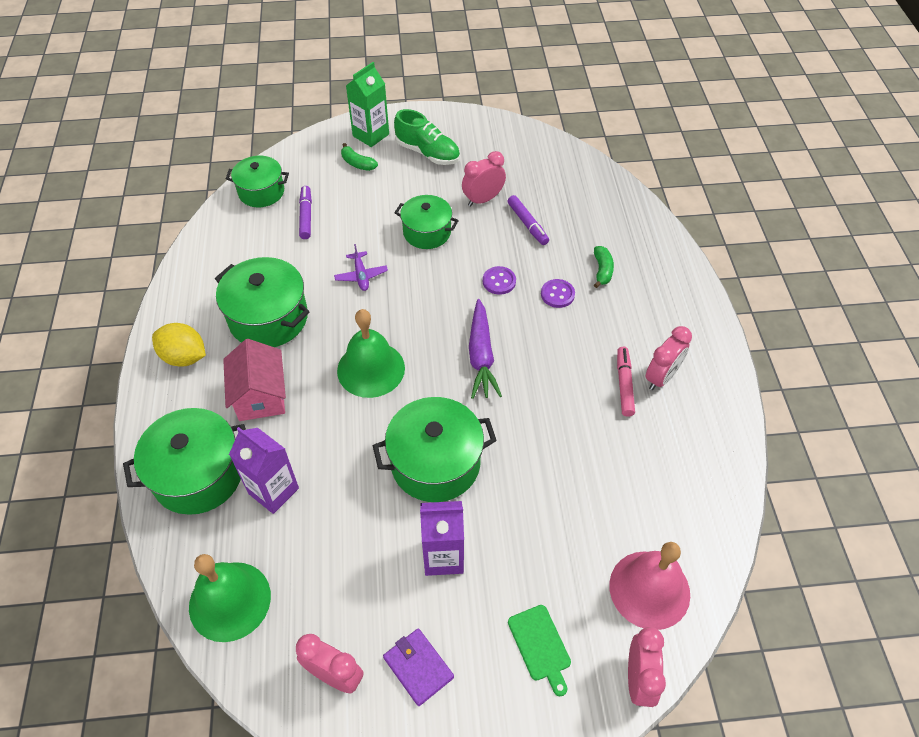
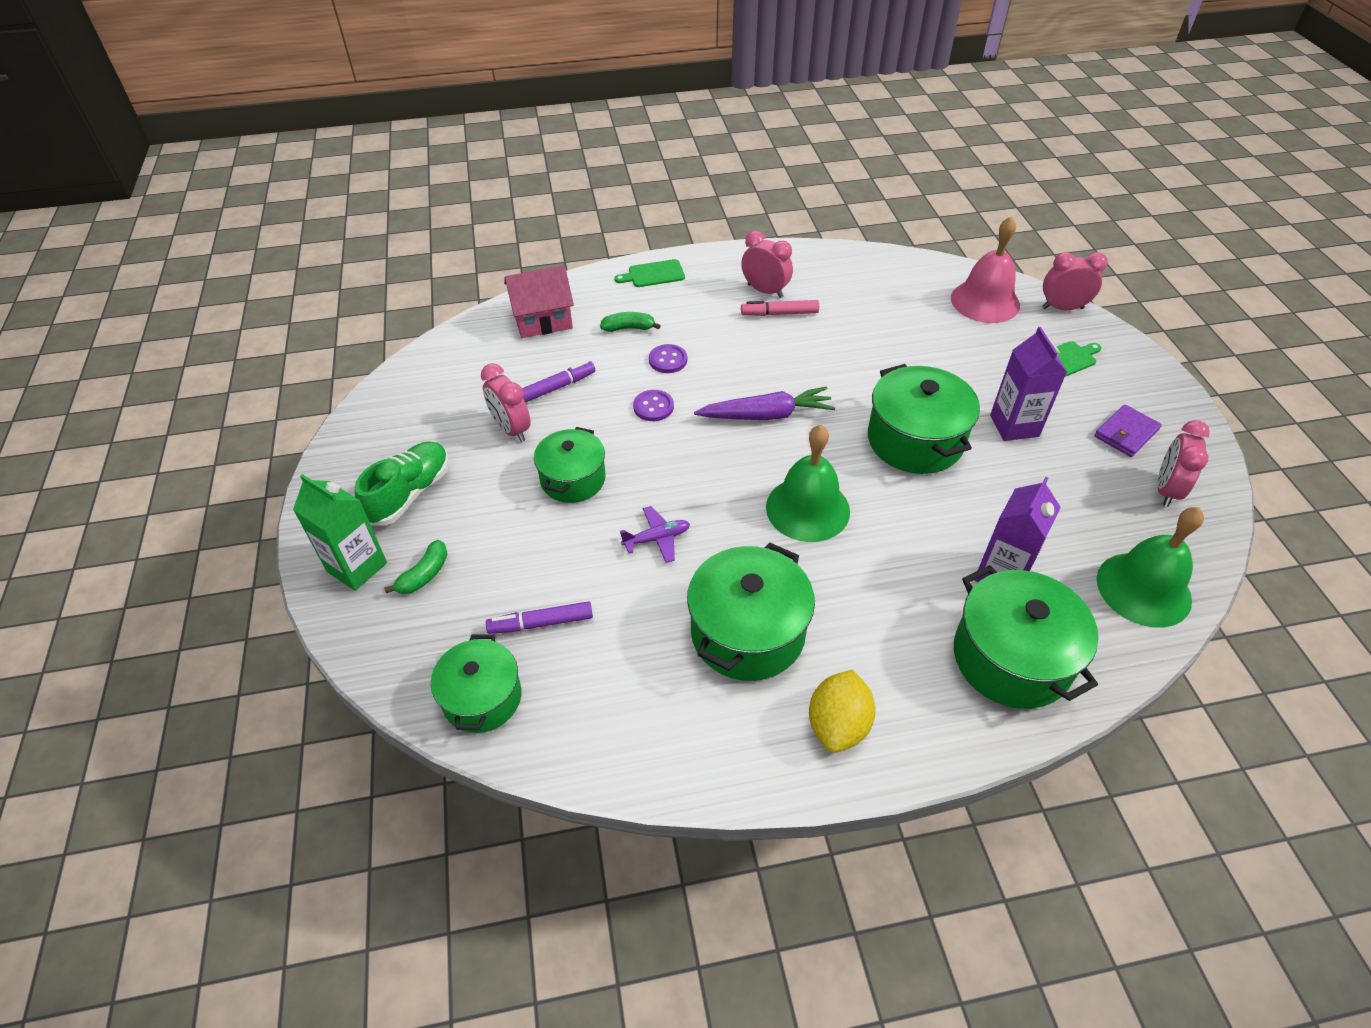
camera: 95 degrees left, 5 degrees down
pink house [223,339,286,421] -> pink house moved to [504,266,574,338]
none -> green cutting board [614,259,685,287]

